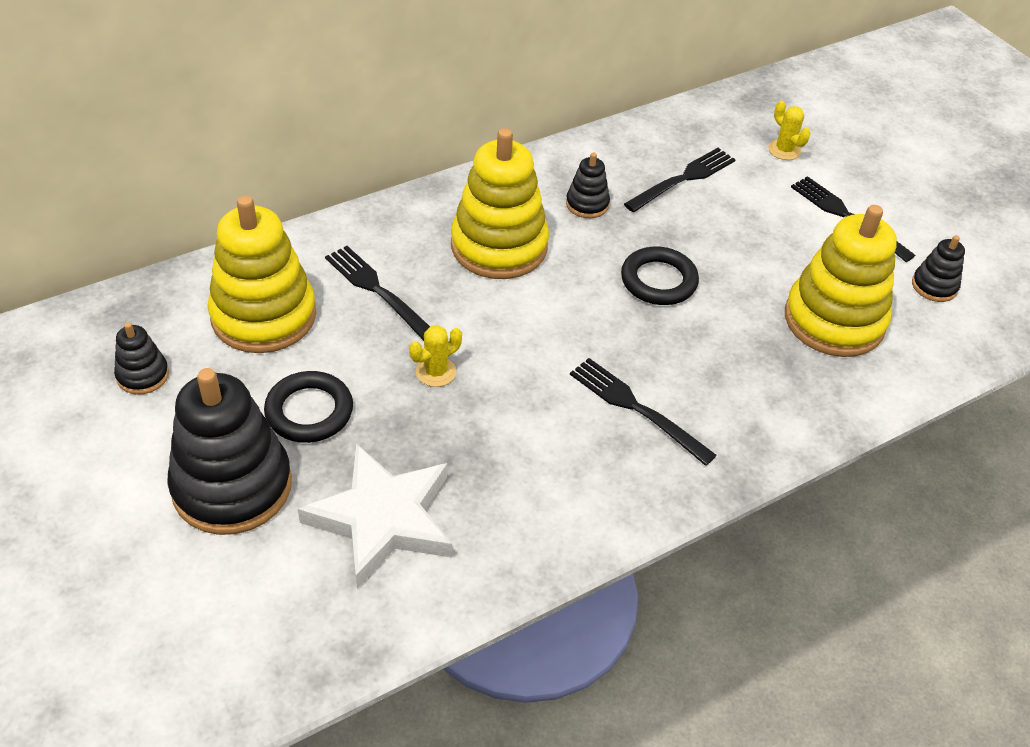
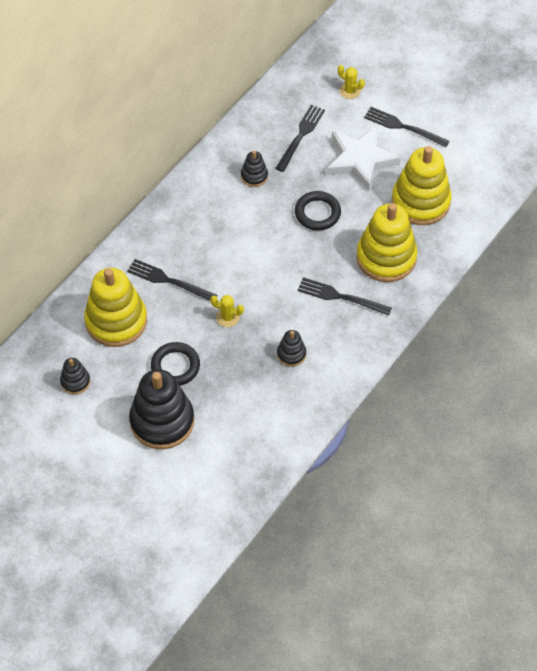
camera: 20 degrees left, 10 degrees up
white star [298,443,452,588] -> white star moved to [326,126,401,191]
yellow cactus [409,325,462,387] -> yellow cactus turned 75 degrees clockwise [210,295,244,327]
yellow stacking toy [451,128,549,279] -> yellow stacking toy moved to [356,203,418,282]
black stacking toy [912,235,965,302] -> black stacking toy moved to [277,330,306,367]

